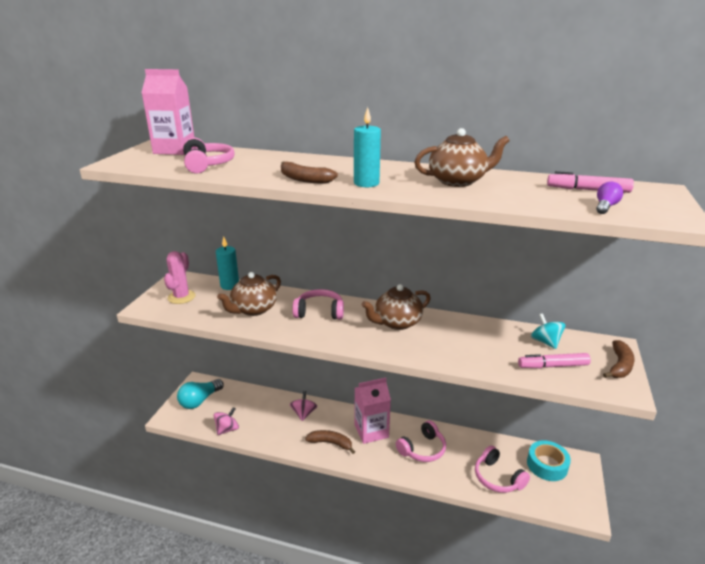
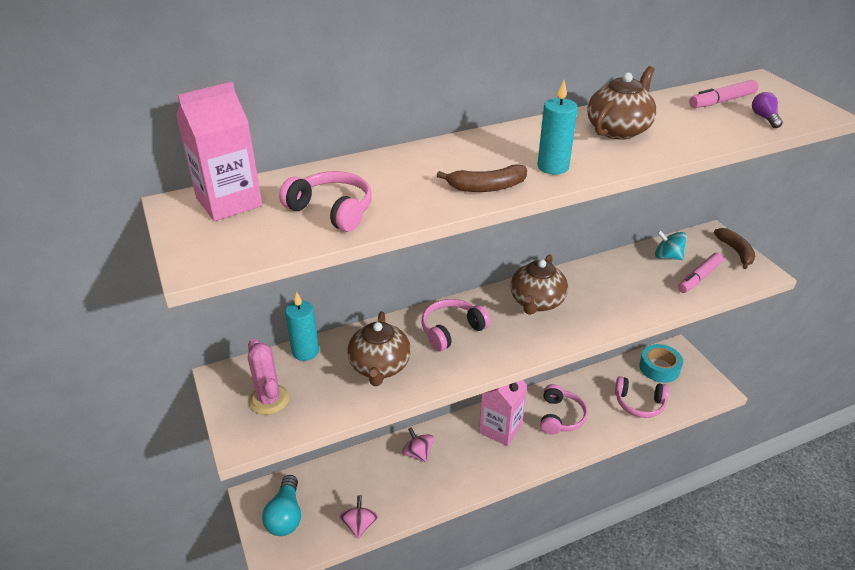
camera: 40 degrees left, 10 degrees up
brown banana [305,430,355,454] -> none

